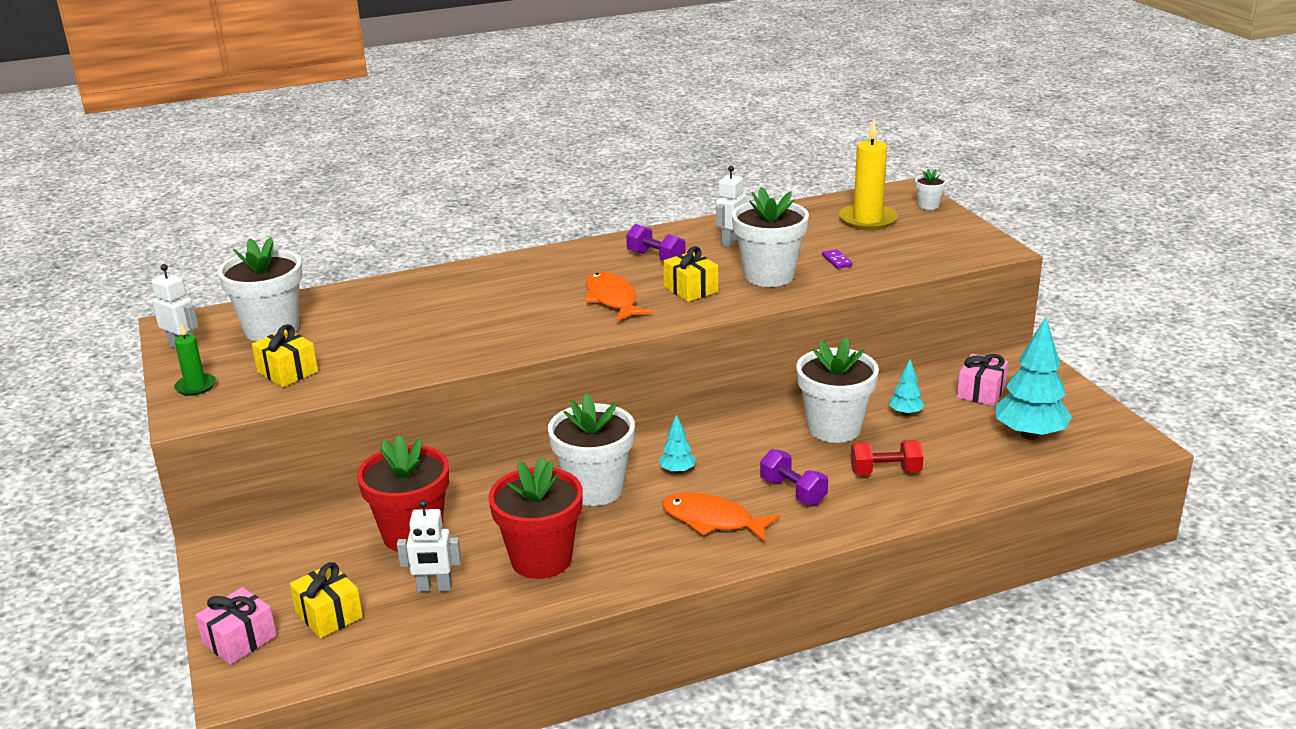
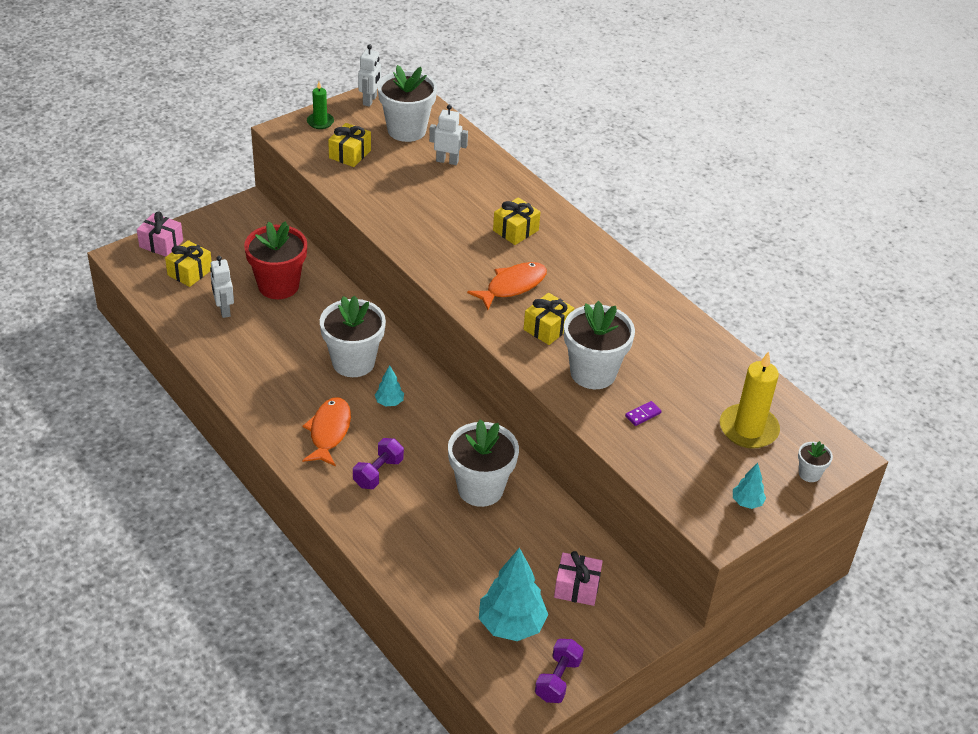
camera: 70 degrees right, 15 degrees up
red flower pot [488,457,583,579] -> none
purple dumbbell [626,224,686,261] -> purple dumbbell moved to [535,639,584,703]
white robot [716,166,746,247] -> white robot moved to [429,105,468,165]
red dumbbell [851,440,924,475] -> none
turquoise tree [889,360,925,416] -> turquoise tree moved to [733,463,766,509]
none -> yellow gift [493,197,541,245]

